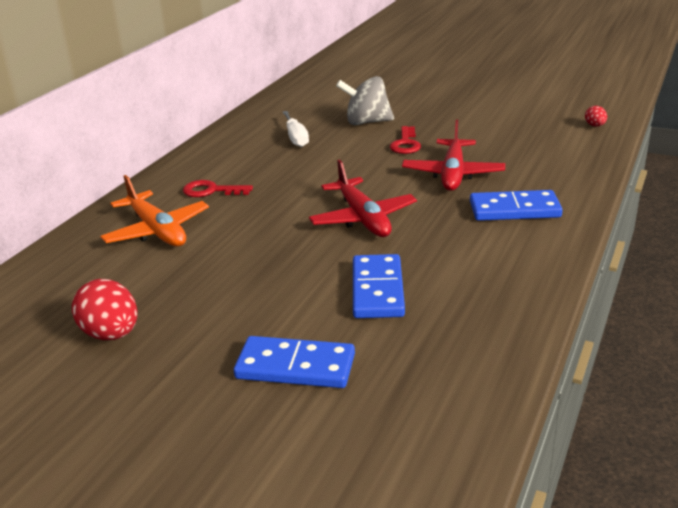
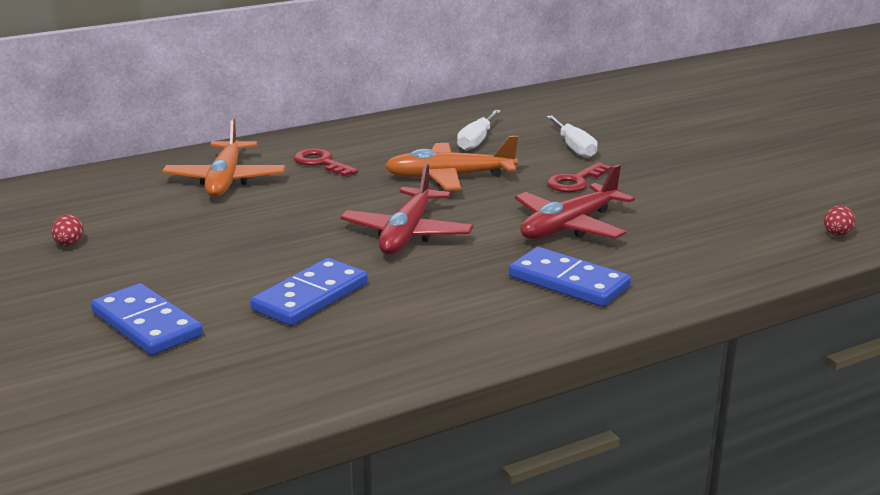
camera: 35 degrees right, 5 degrees down
red egg [72,279,138,340] -> red egg [51,215,84,246], size x0.51
grey spinning top [336,76,394,125] -> white screwdriver [546,115,598,158]
none -> orange plane [385,136,518,191]

